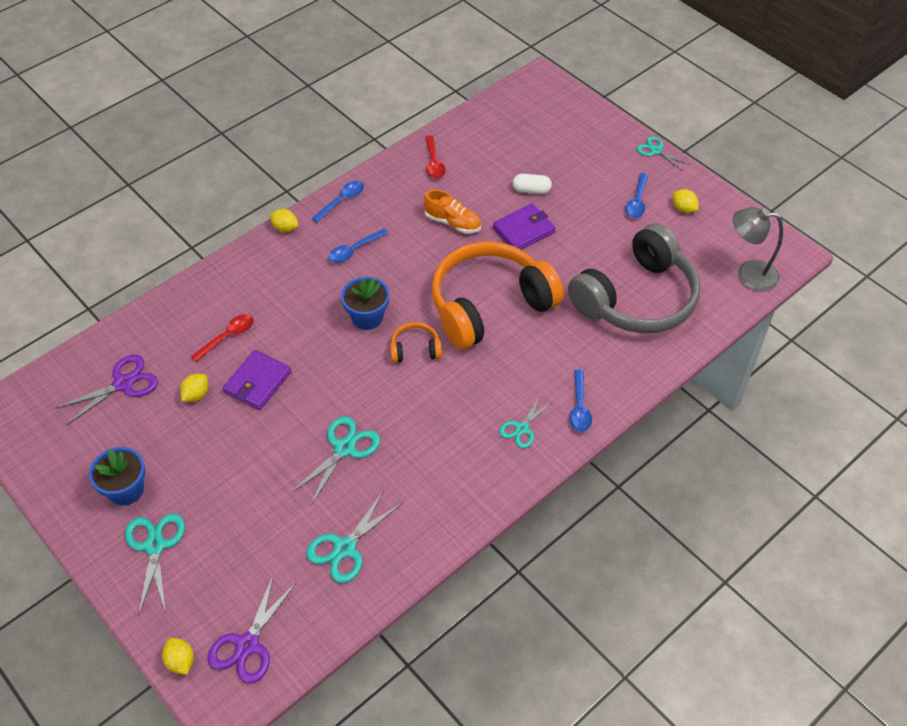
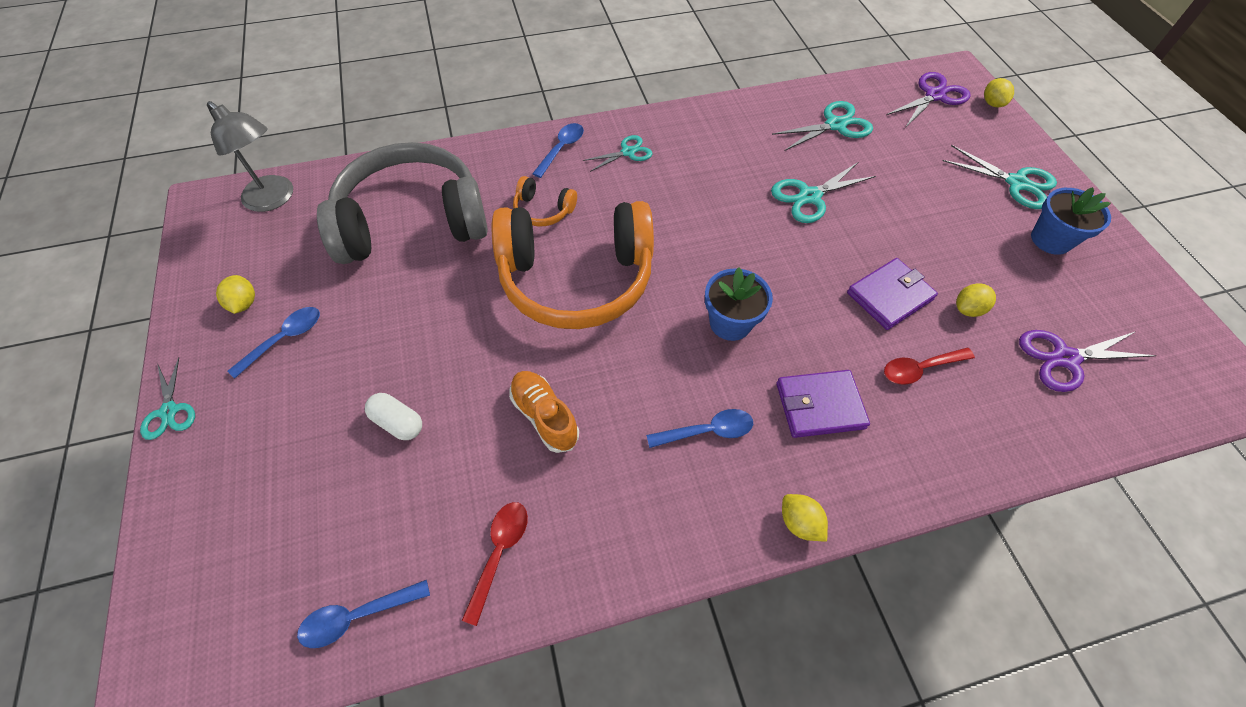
camera: 155 degrees left, 5 degrees up
turquoise scissors [125,513,185,616] -> turquoise scissors turned 75 degrees counterclockwise [942,145,1057,209]
blue spoon [311,181,364,223] -> blue spoon moved to [297,580,430,648]
orange headphones [390,322,442,363] -> orange headphones moved to [513,176,577,226]
purple wallet [493,203,556,250] -> purple wallet moved to [776,370,870,438]

